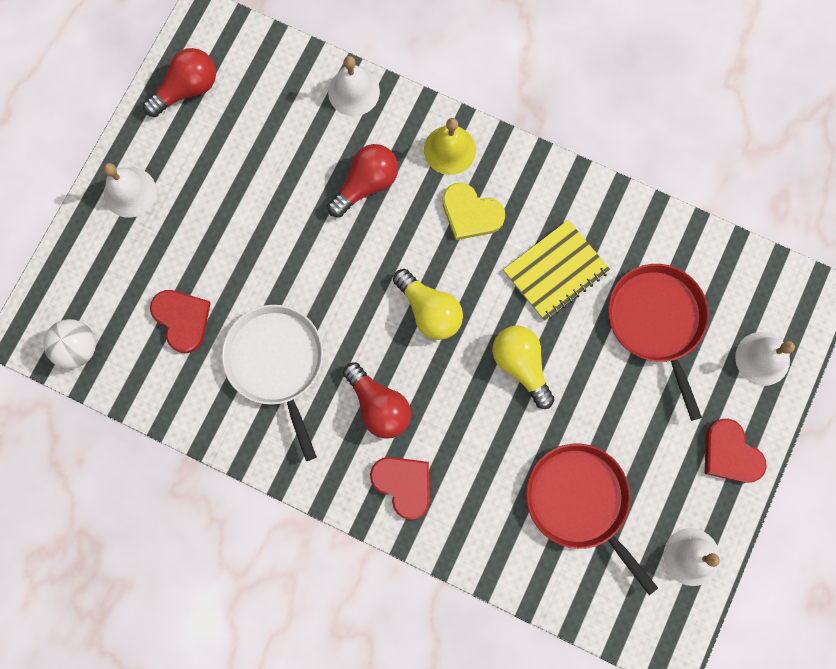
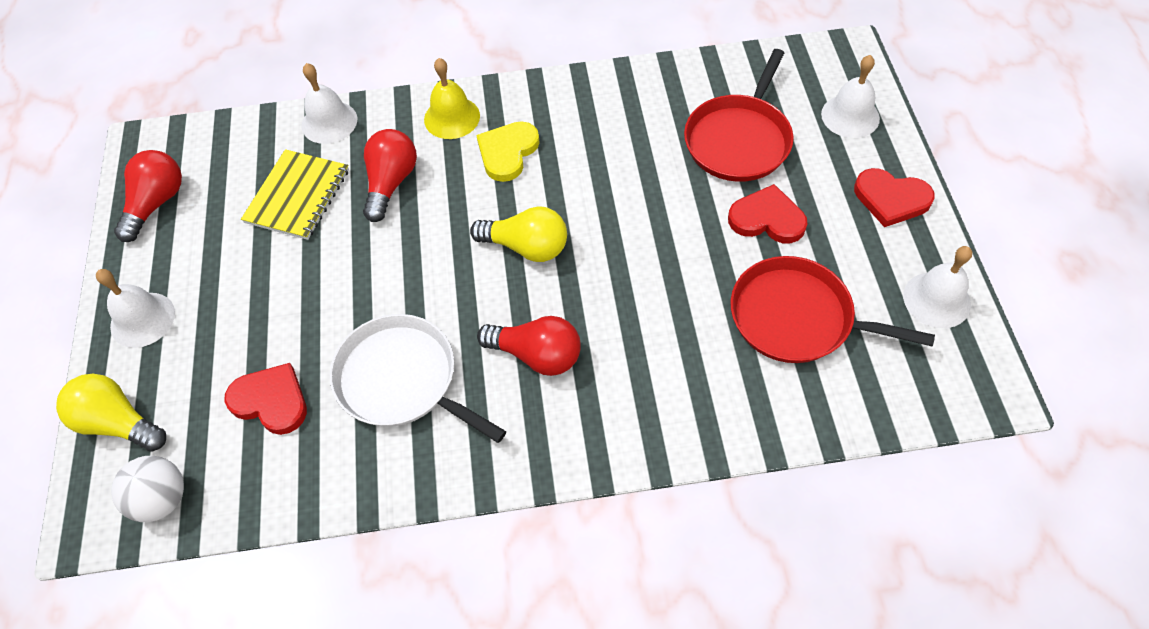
camera: 30 degrees left, 20 degrees down
red heart [370,457,429,520] -> red heart moved to [728,184,807,243]
yellow heart [442,183,505,240] -> yellow heart turned 120 degrees clockwise [476,121,540,182]
yellow light bulb [492,326,555,409] -> yellow light bulb moved to [56,374,166,452]
yellow notebook [503,220,610,321] -> yellow notebook moved to [241,149,349,240]
red pan [608,264,709,421] -> red pan turned 105 degrees counterclockwise [684,49,794,182]

